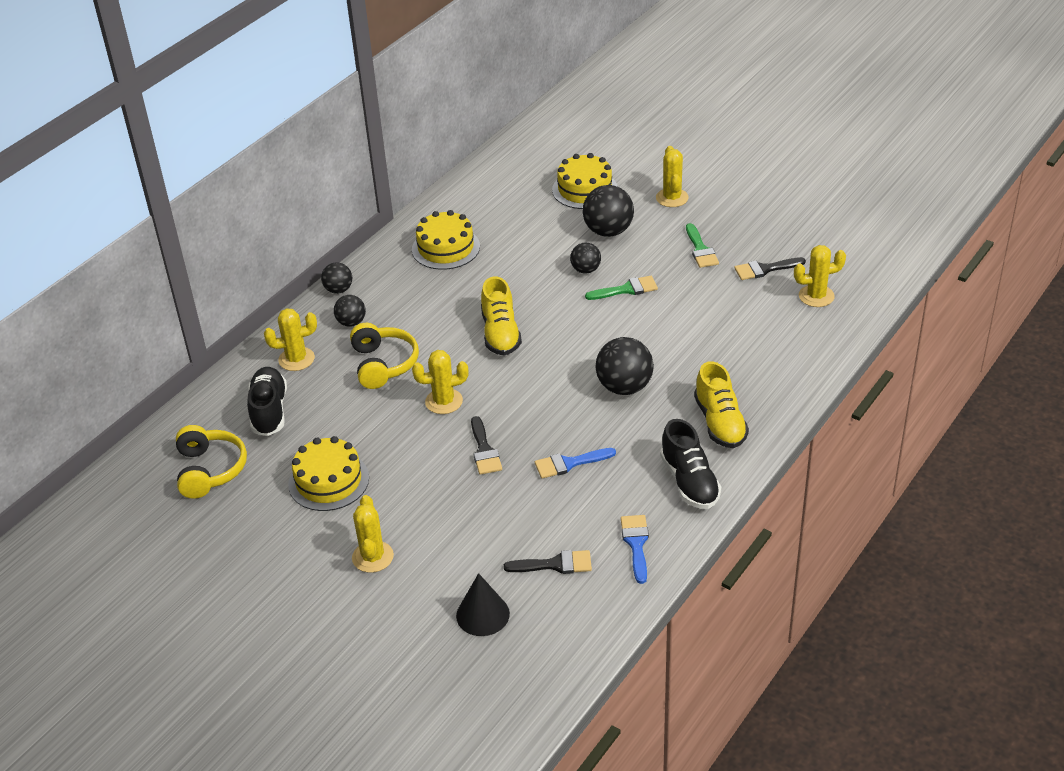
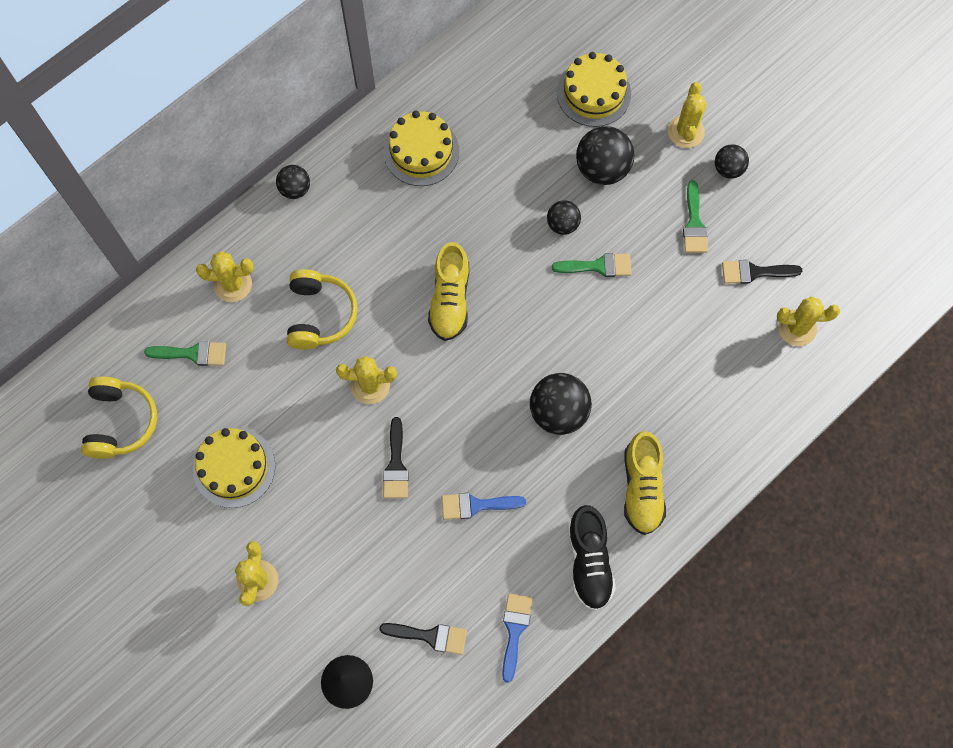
camera: 10 degrees right, 30 degrees up
black shoe [247,367,287,436] -> green brush [144,341,226,366]
black ball [334,295,366,327] -> black ball moved to [715,145,749,179]

